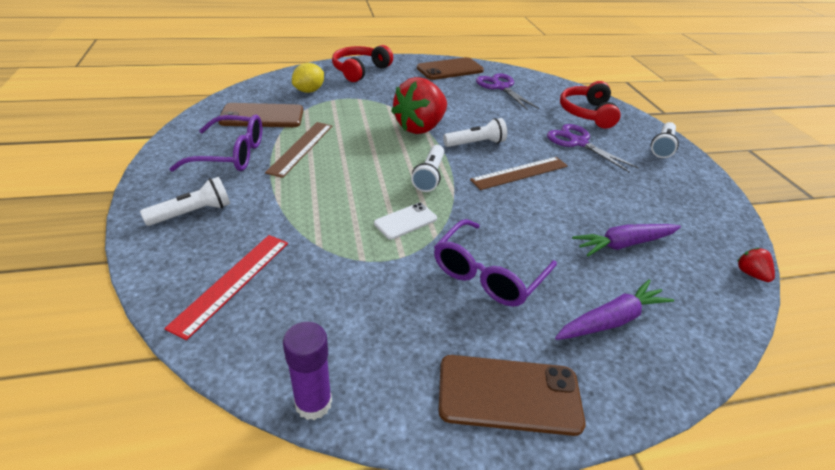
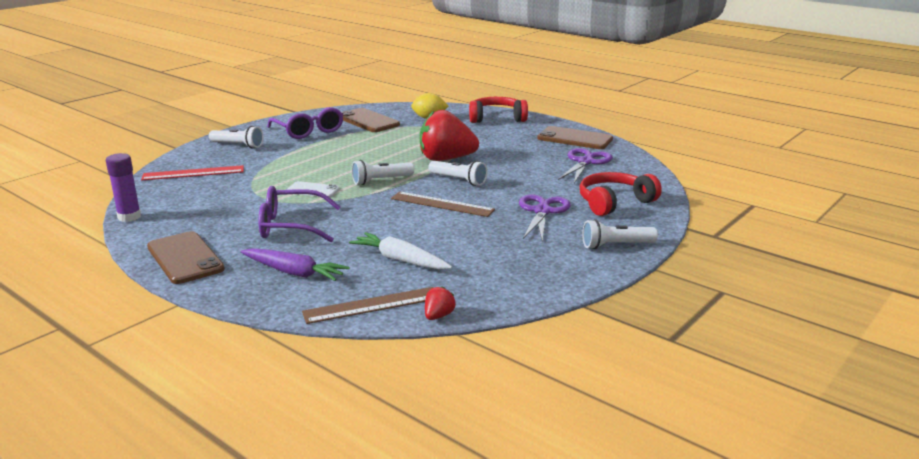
camera: 55 degrees right, 15 degrees down
brown ruler [265,122,332,178] -> brown ruler moved to [302,287,433,324]
purple carrot [572,224,681,256] -> white carrot [349,232,452,269]

